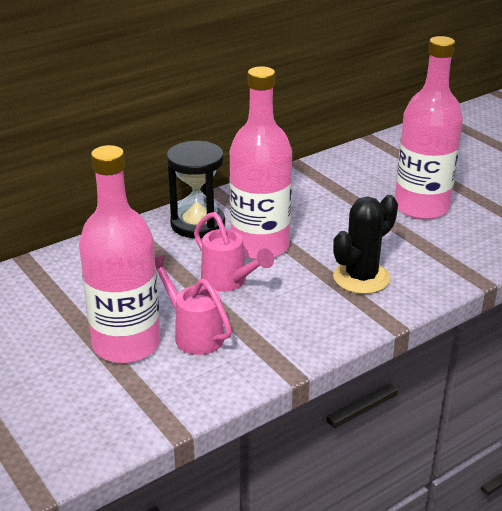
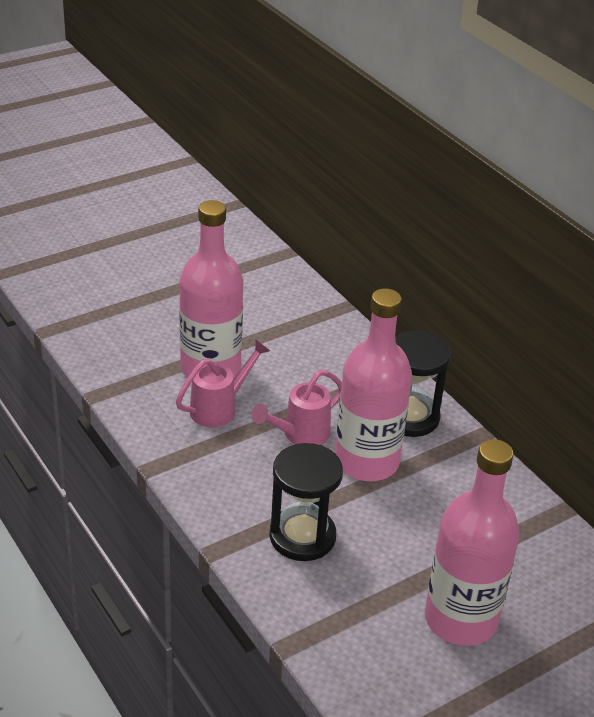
camera: 90 degrees right, 5 degrees up
black cactus [333,195,398,294] -> black hourglass [269,443,343,561]

